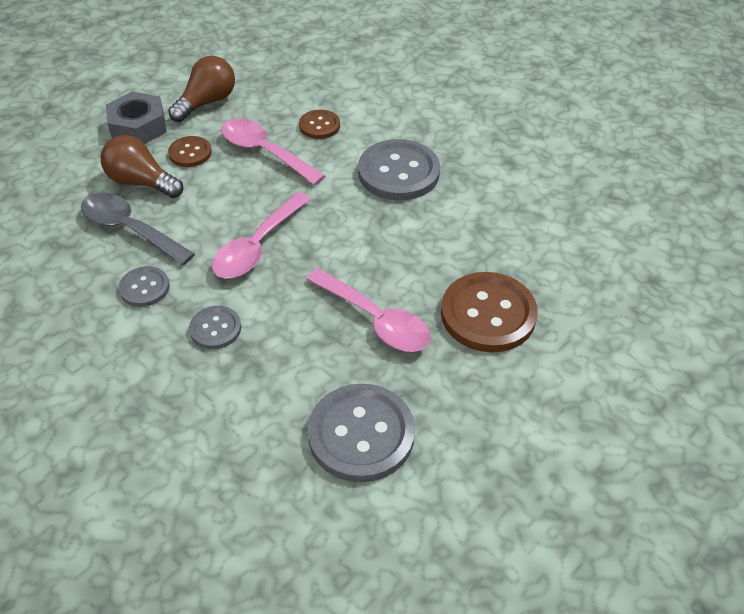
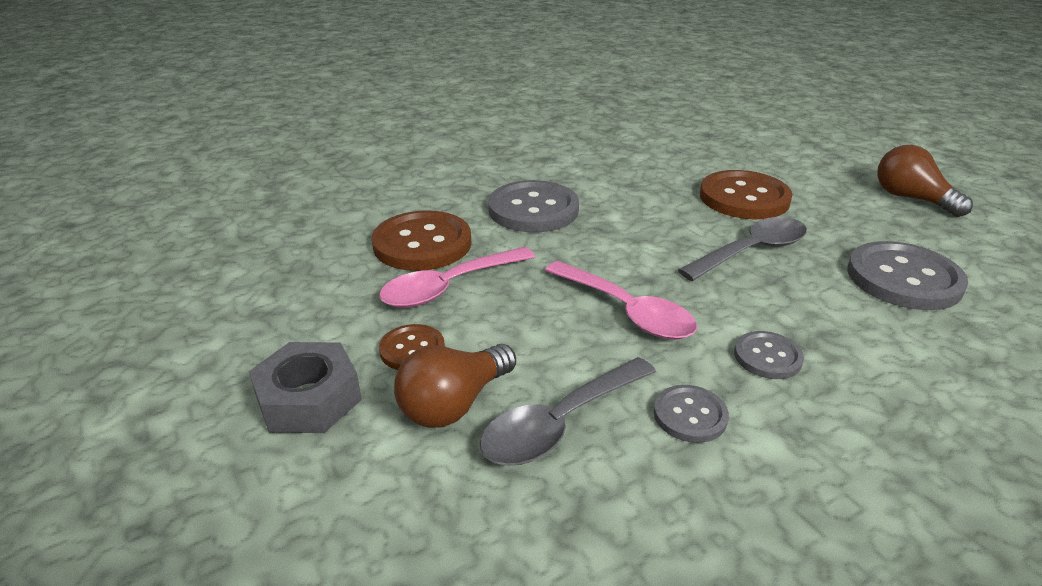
camera: 75 degrees left, 15 degrees down
brown light bulb [168,56,235,122] -> brown light bulb moved to [877,145,973,217]
brown button [299,110,340,139] -> brown button [372,210,472,271], size x1.88
pink spoon [306,268,431,352] -> grey spoon [678,217,807,281]

